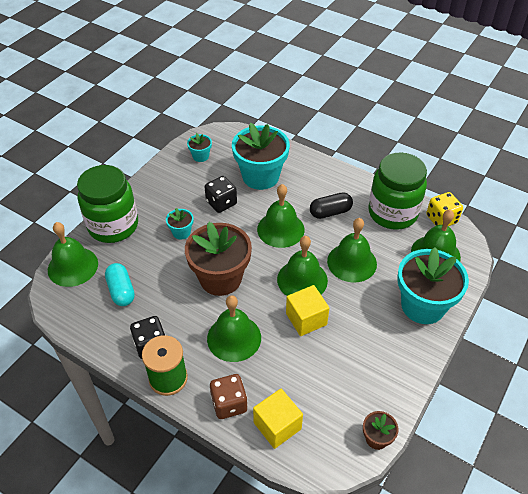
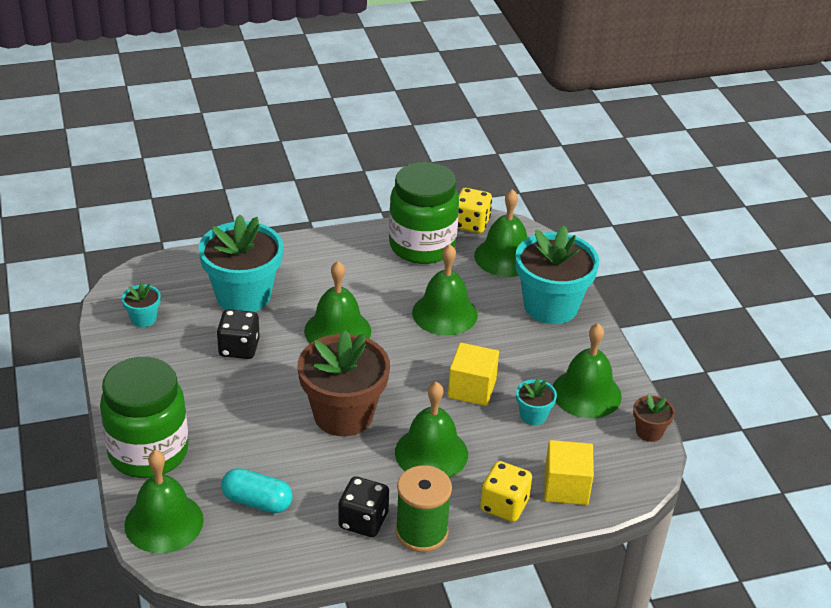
camera: 50 degrees left, 10 degrees down
turquoise flower pot [166,208,193,239] -> turquoise flower pot moved to [516,379,557,425]
brown dice [210,374,248,419] -> yellow dice [480,461,532,522]
green bell [277,236,328,296] -> green bell moved to [553,323,622,418]
black capsule [310,192,353,219] -> none

